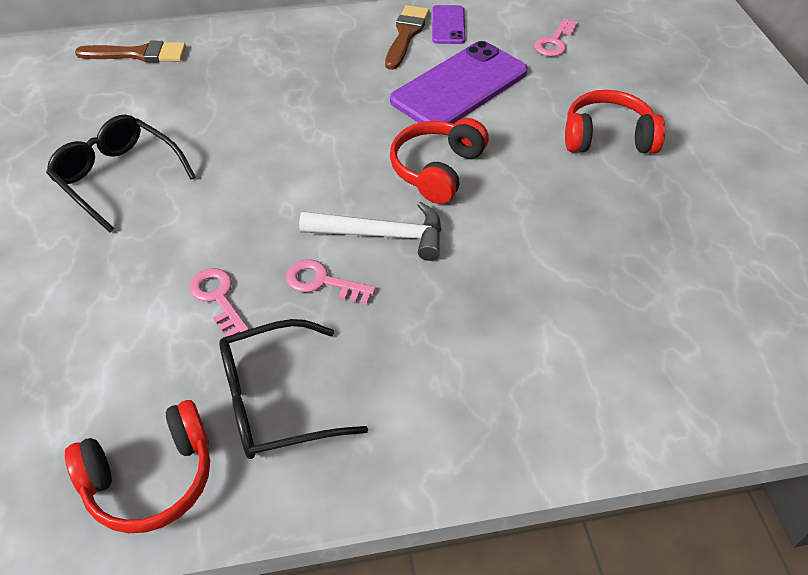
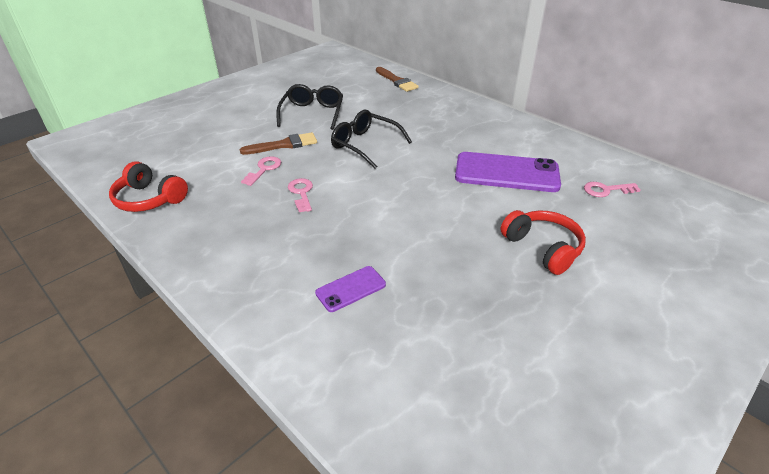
camera: 55 degrees right, 10 degrees down
black glasses [219,319,368,459] -> black glasses moved to [331,110,412,169]
white hammer [299,202,441,261] -> none
brown brush [385,5,429,70] -> brown brush moved to [239,132,317,155]
red headphones [390,118,489,204] -> none
purple phone [432,5,465,44] -> purple phone moved to [315,266,386,312]

